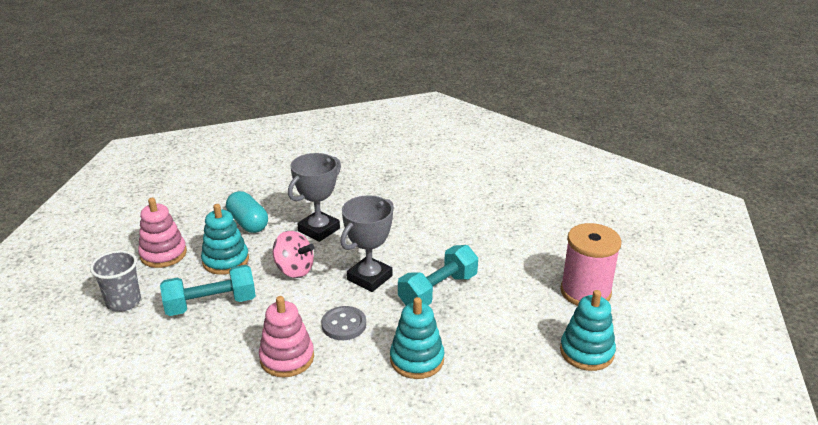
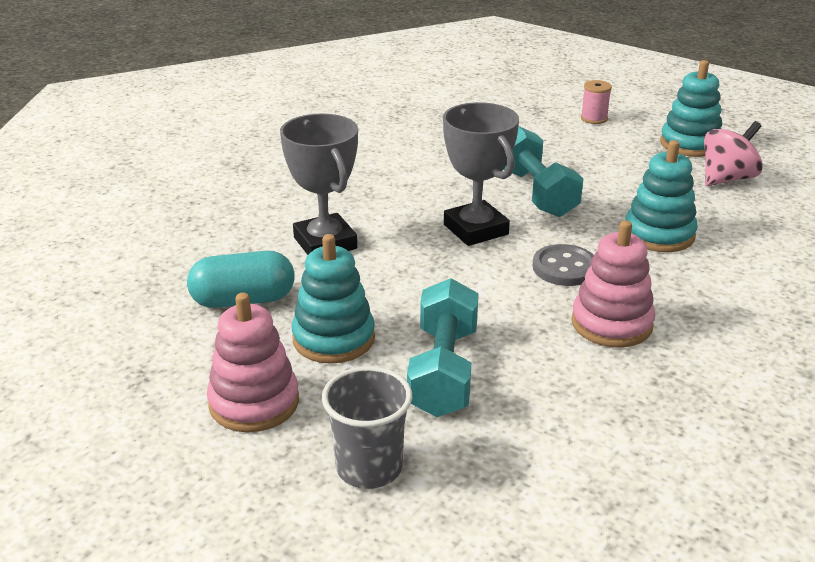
camera: 65 degrees left, 0 degrees up
pink spinning top [273,231,314,278] -> pink spinning top moved to [704,121,763,186]
pink spool [560,223,622,306] -> pink spool [581,80,612,124], size x0.46

